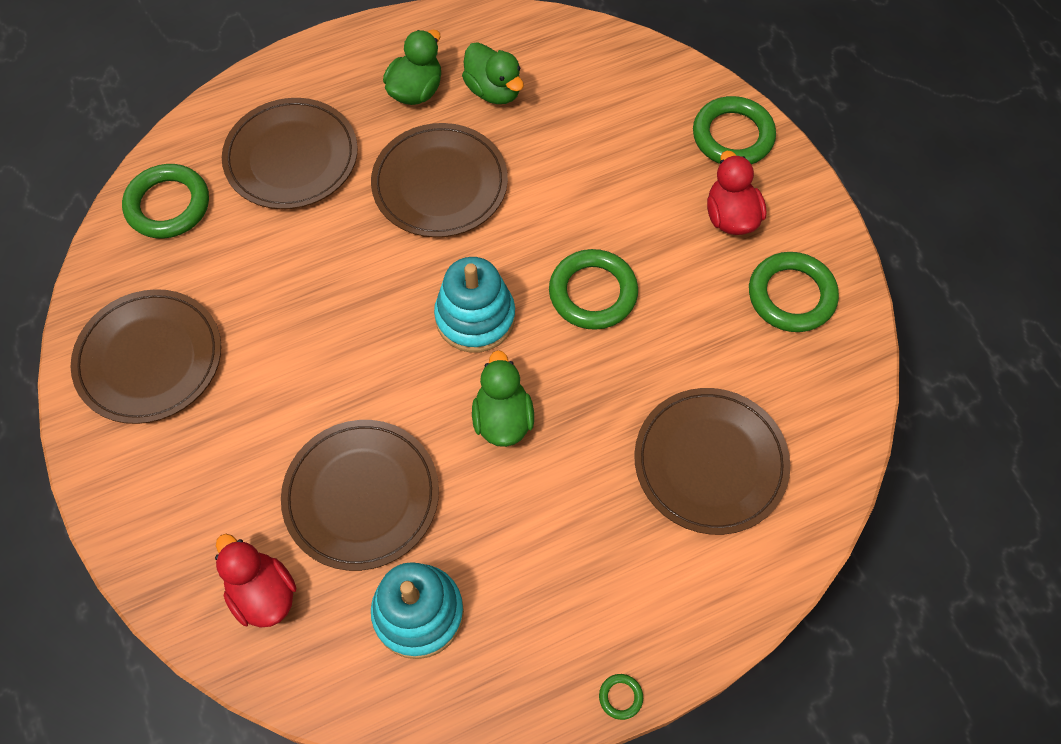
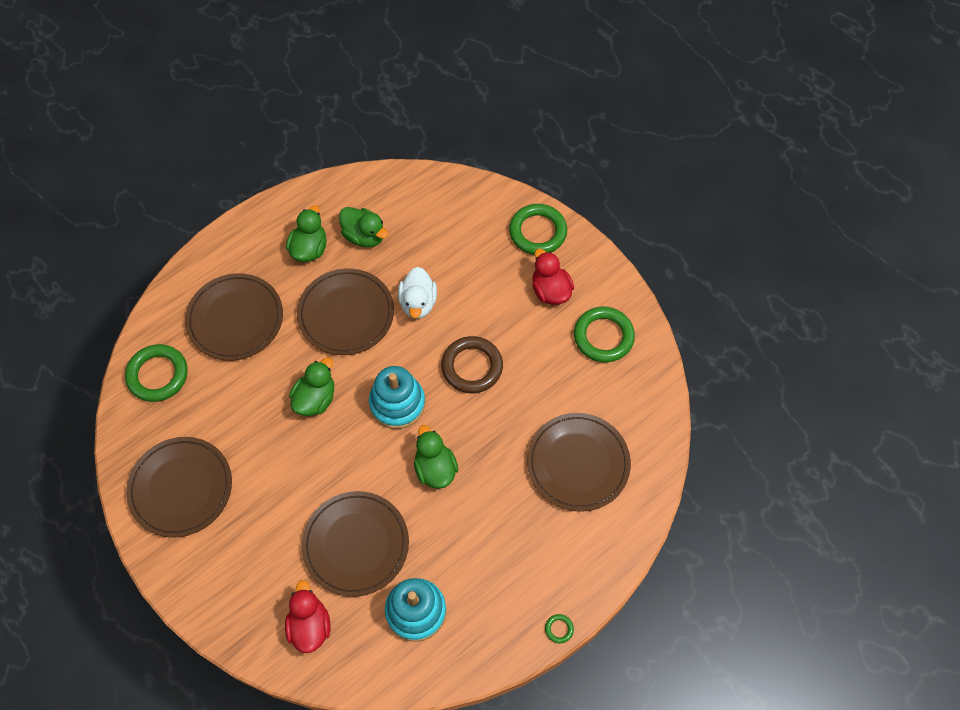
camera: 15 degrees left, 0 degrees up
red duck [215,534,296,628] -> red duck turned 45 degrees clockwise [285,580,330,653]
green ring [549,249,638,330] -> brown ring [441,336,503,393]
none -> green duck [289,357,334,416]
none -> white duck [398,267,437,319]

